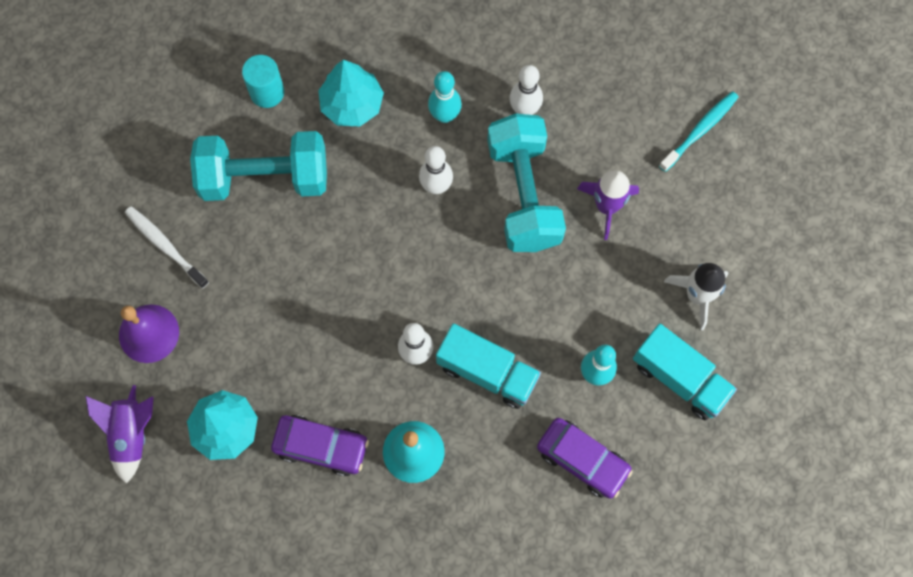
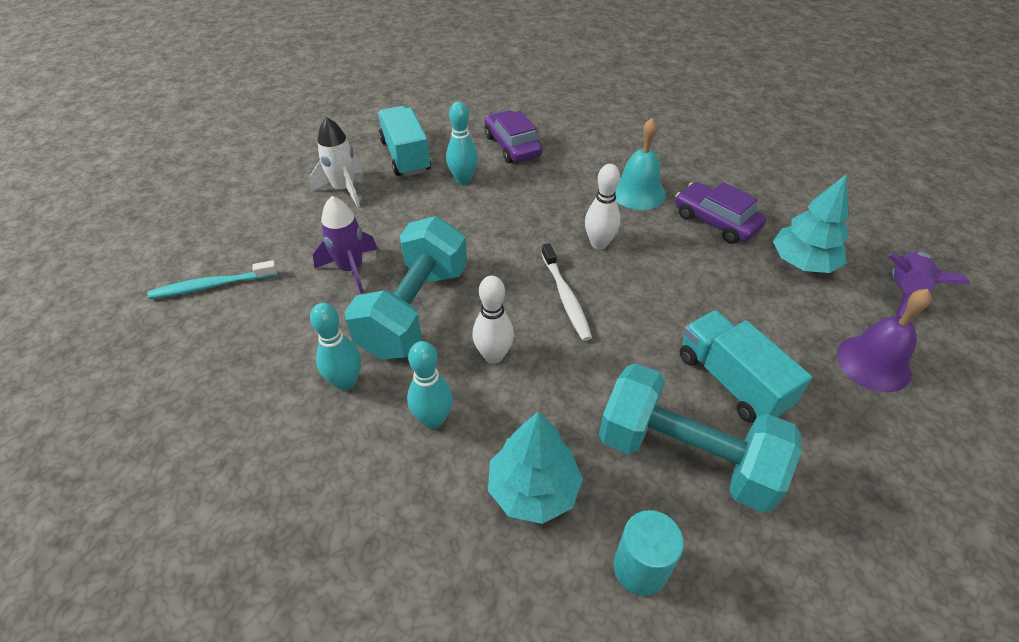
camera: 150 degrees left, 25 degrees down
white toothbrush [125,206,209,289] -> white toothbrush moved to [541,243,592,341]
turquoise truck [436,324,541,409] -> turquoise truck moved to [680,310,812,422]
white bowling pin [510,65,543,115] -> turquoise bowling pin [310,303,361,391]

